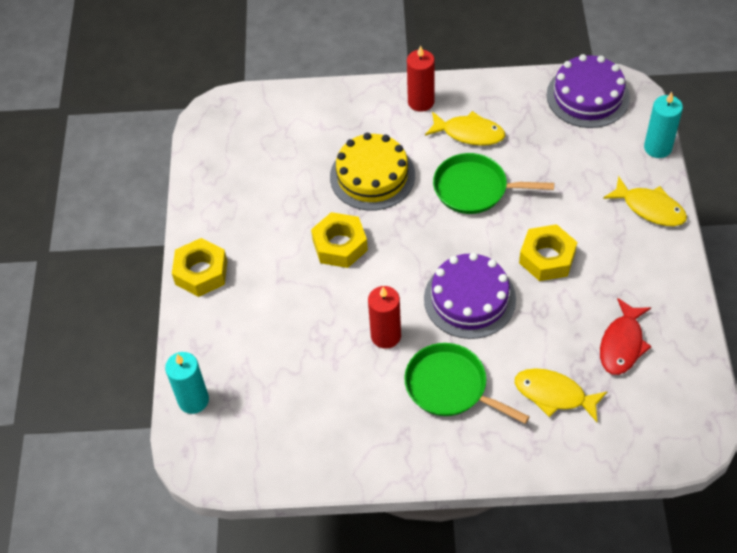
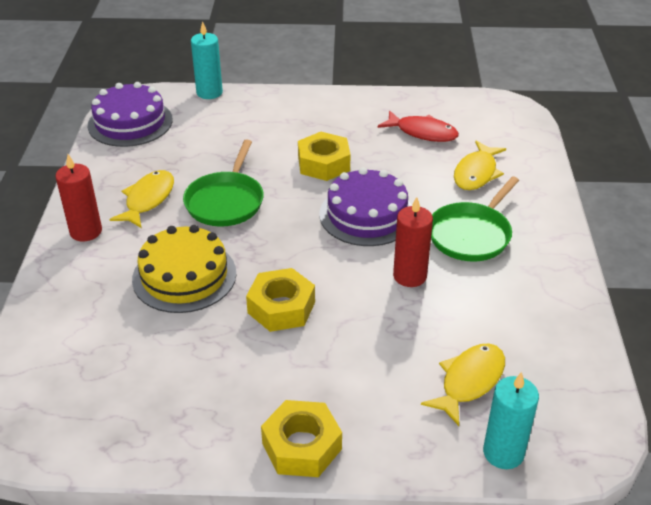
camera: 90 degrees left, 15 degrees down
yellow fish [603,176,687,226] -> yellow fish moved to [421,343,505,426]

